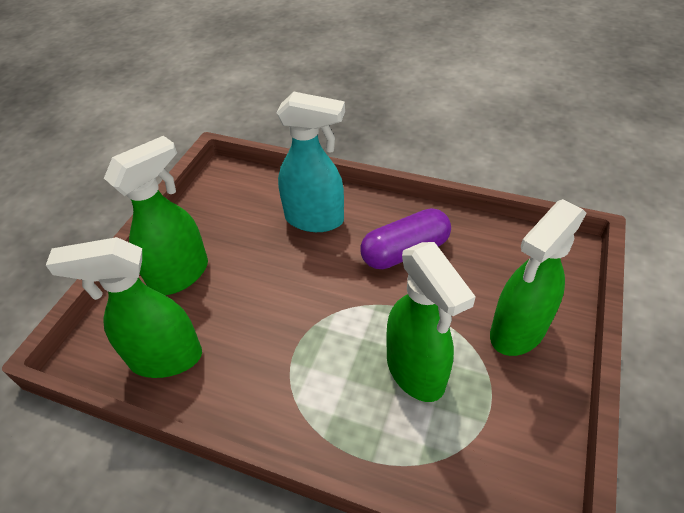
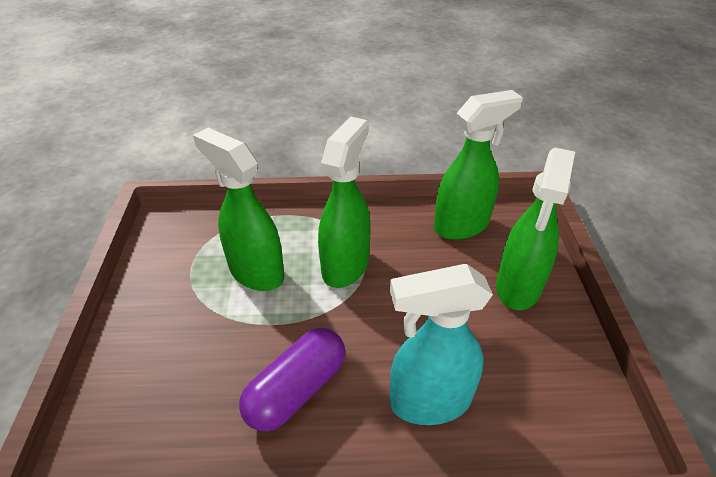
camera: 155 degrees right, 5 degrees down
green spray bottle [490,199,586,356] -> green spray bottle moved to [318,116,371,288]

